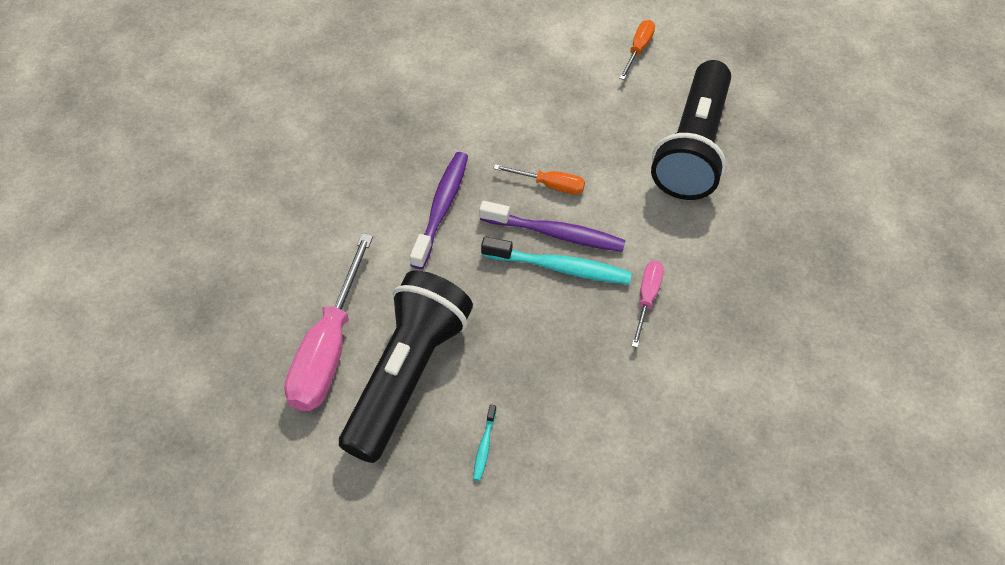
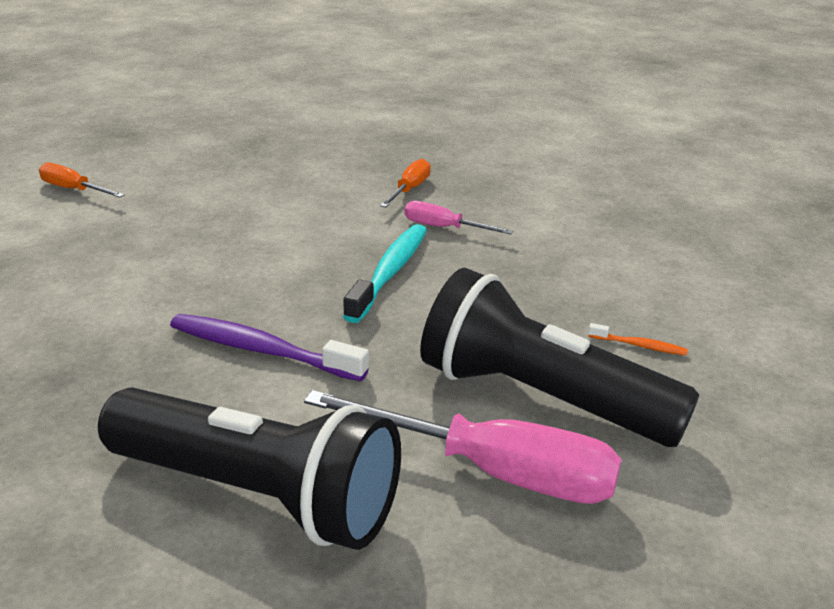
camera: 85 degrees left, 25 degrees down
turquoise toothbrush [473,404,497,481] -> orange toothbrush [588,323,688,355]
purple toothbrush [479,201,626,252] -> none
orange screwdriver [493,164,585,195] -> orange screwdriver moved to [380,159,431,207]
black flashlight [651,60,731,200] -> black flashlight moved to [98,388,401,550]

